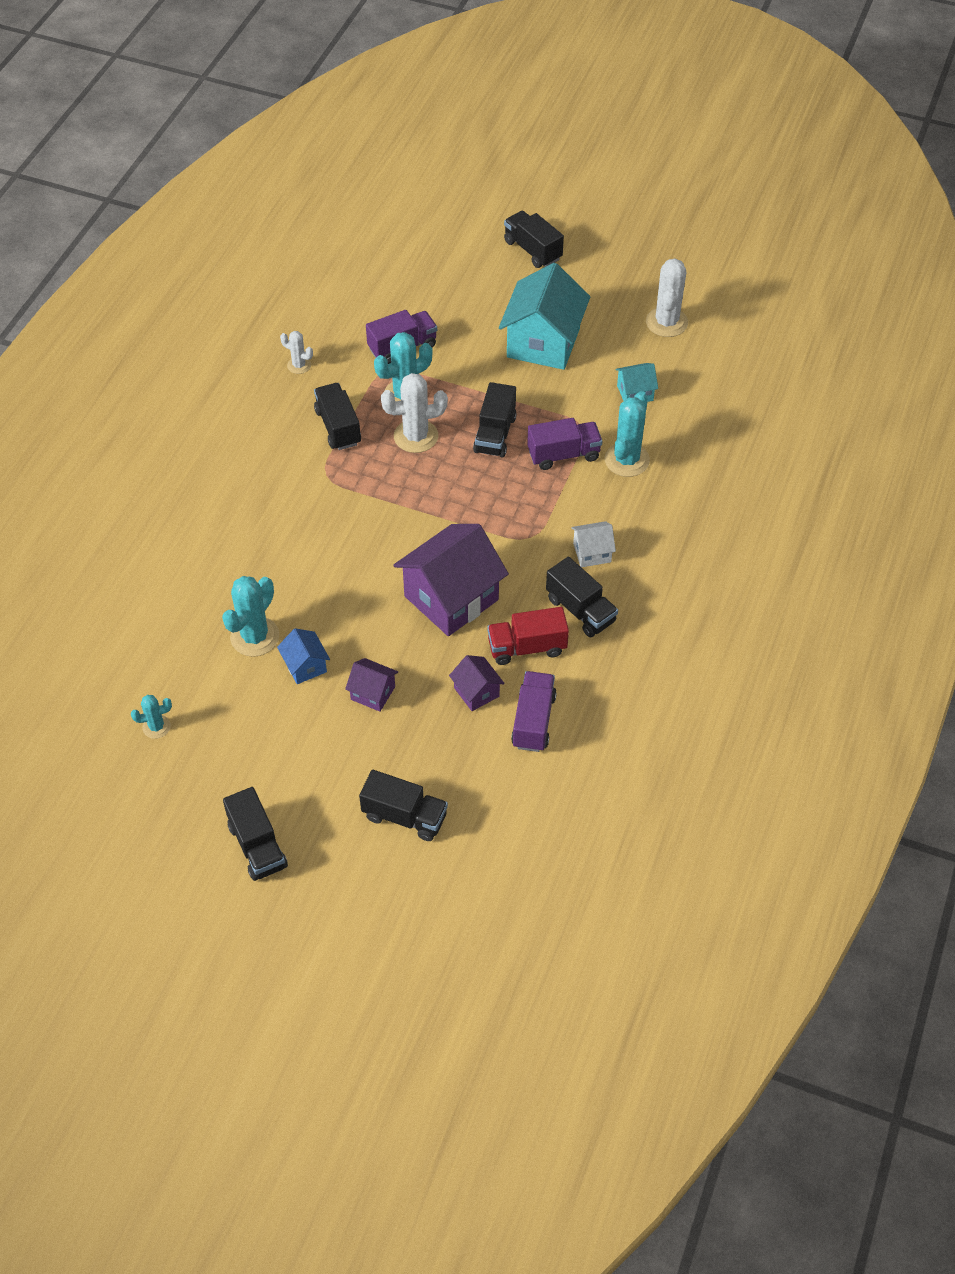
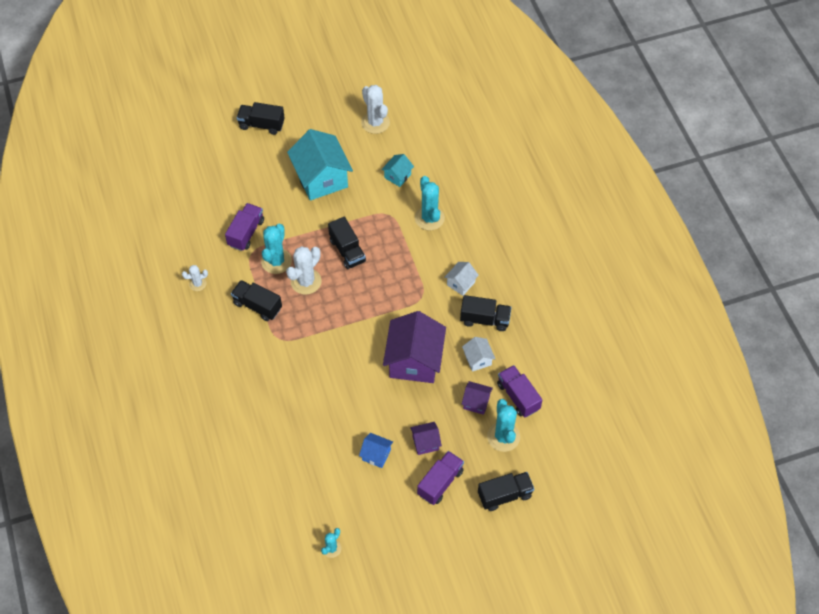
camera: 40 degrees left, 5 degrees up
turquoise cactus [222,576,279,657] -> turquoise cactus moved to [487,399,520,452]
black truck [223,787,288,881] -> none
red truck [487,607,569,665] -> white house [462,337,495,371]
purple truck [527,418,602,470] -> purple truck moved to [417,451,464,505]

